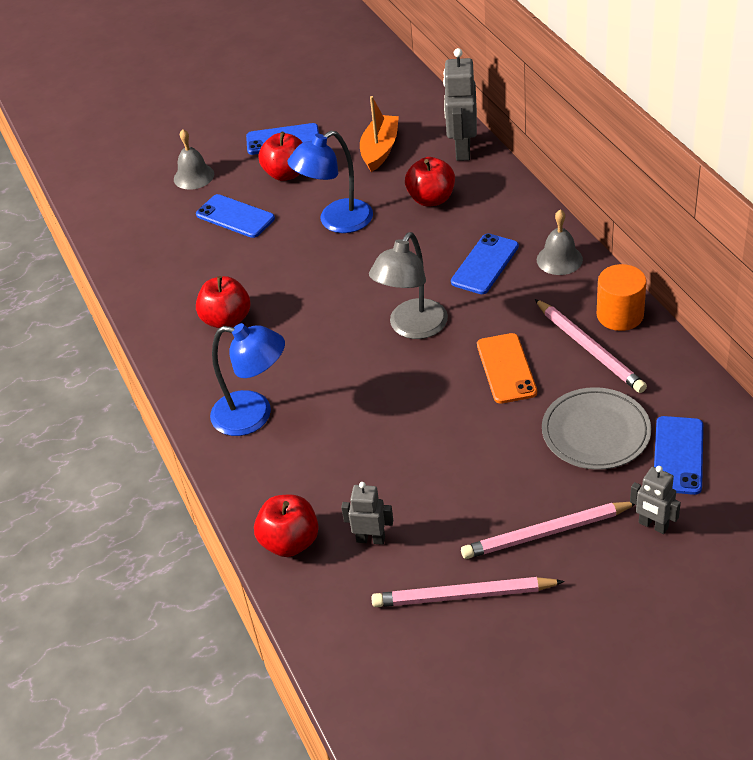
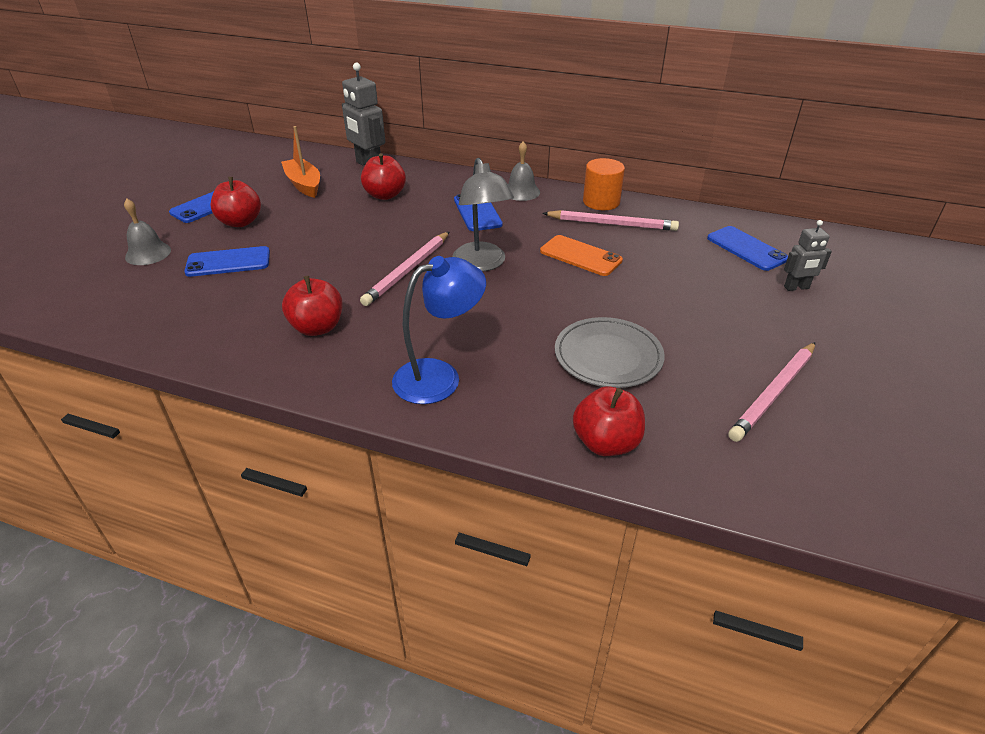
camera: 50 degrees left, 5 degrees down
blue lamp [288,131,373,233] -> none
grey robot [341,482,393,545] -> none
pink pencil [461,502,635,559] -> pink pencil moved to [360,231,450,306]
grey plate [542,387,651,470] -> grey plate moved to [555,317,665,388]

